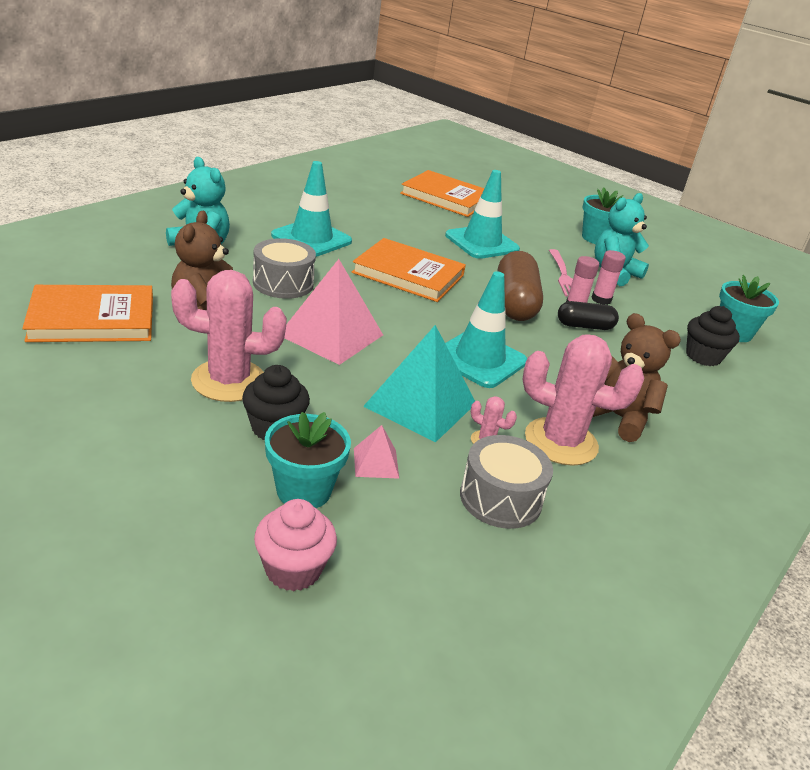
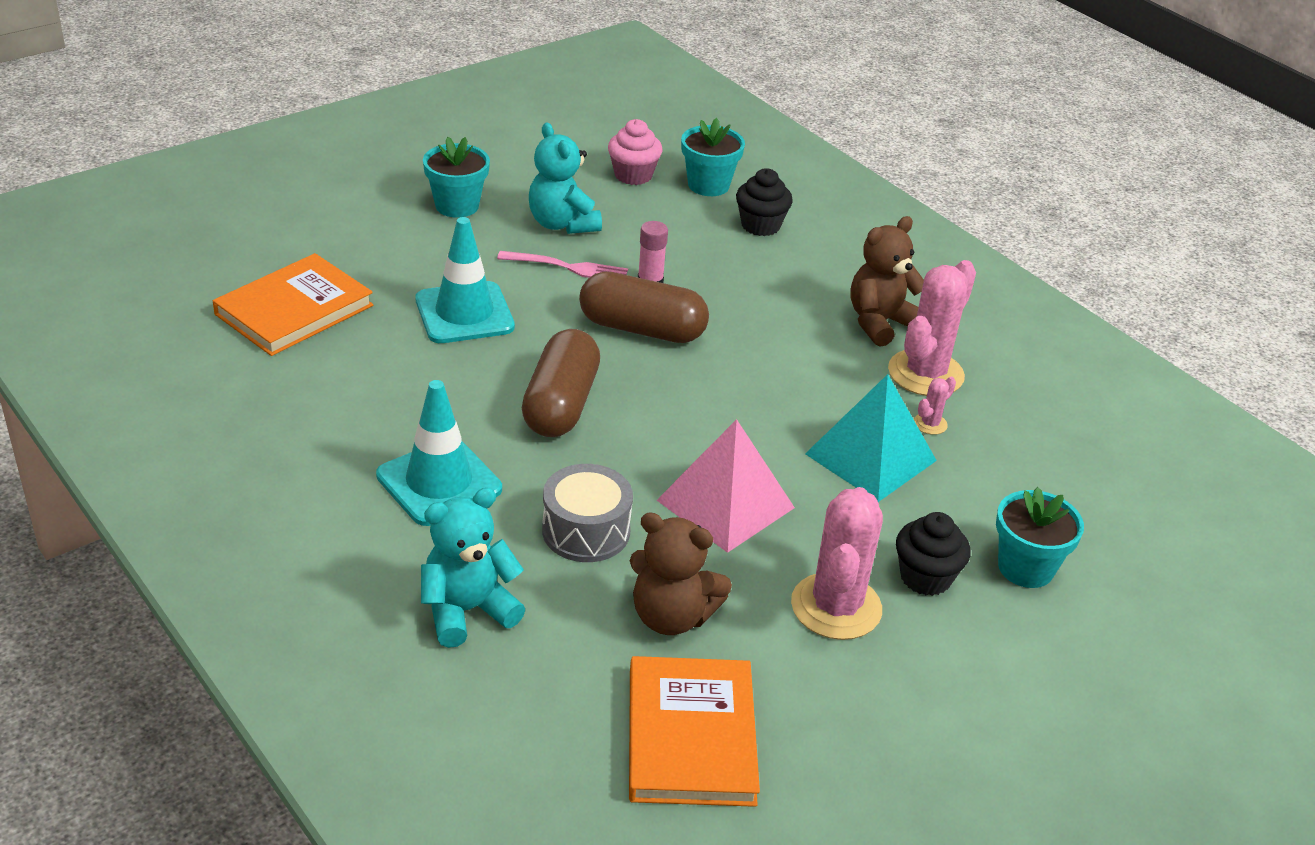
camera: 75 degrees left, 5 degrees up
pink cupcake [254,499,337,591] -> pink cupcake moved to [608,119,662,185]
orange book [352,238,466,302] -> brown capsule [522,329,600,437]
pink pyramid [354,425,399,479] -> none
turquoise traffic cone [445,271,527,388] -> none
grey drum [460,435,553,529] -> none
black capsule [558,301,619,330] -> none
pink glue stick [592,250,626,305] -> none

